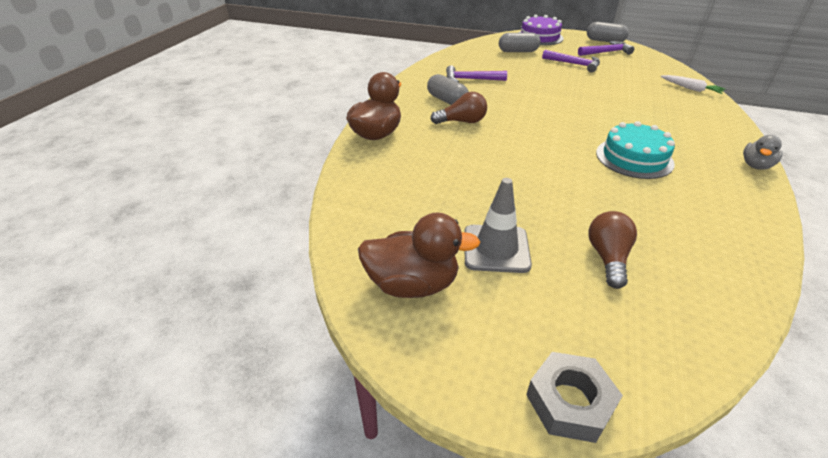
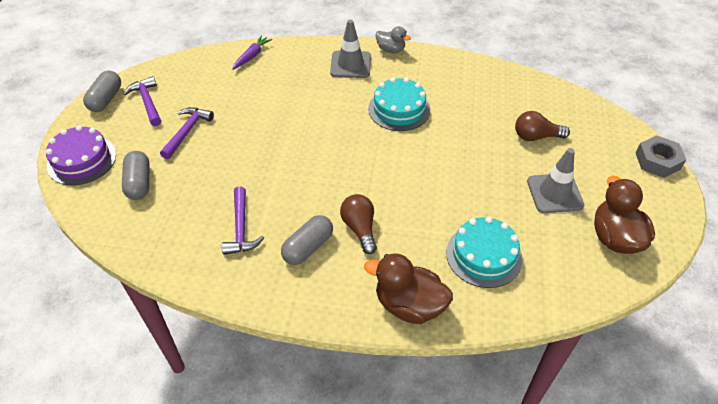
camera: 100 degrees left, 10 degrees up
white carrot [661,75,725,94] -> purple carrot [232,35,272,70]
none -> grey traffic cone [330,20,371,78]
none -> turquoise cake [446,216,523,288]

